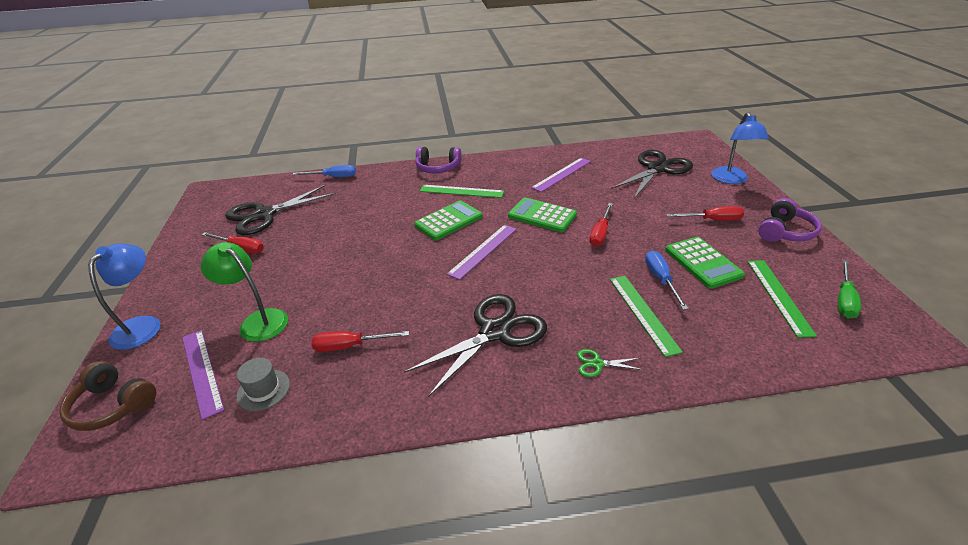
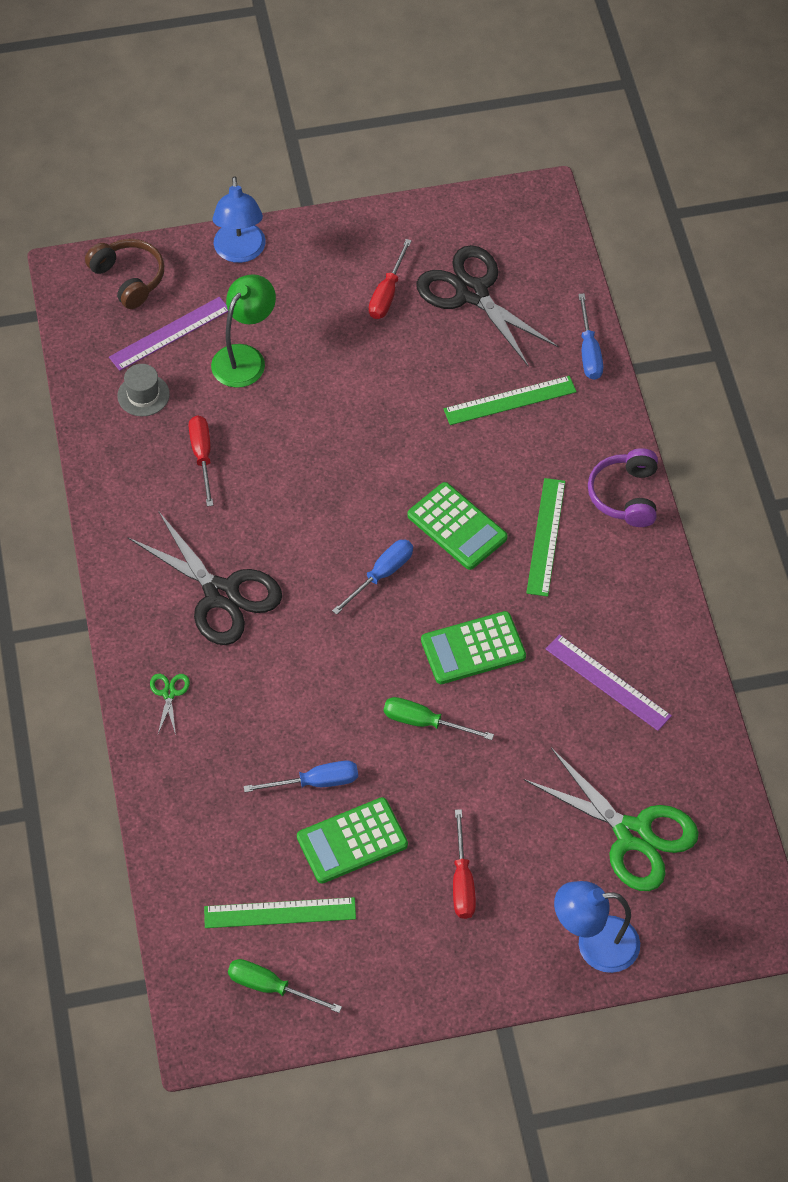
camera: 85 degrees right, 20 degrees up
brown headphones [59,361,156,431] -> brown headphones turned 120 degrees clockwise [85,239,164,309]
blue lamp [88,243,160,350] -> blue lamp turned 75 degrees clockwise [213,176,266,263]
purple ruler [447,225,517,280] -> blue screwdriver [332,540,413,615]
green calculator [508,197,577,232] -> green calculator turned 135 degrees counterclockwise [421,611,526,684]
red screwdriver [589,203,613,247] -> green screwdriver [384,697,494,740]
green ruler [610,276,683,357] -> green ruler moved to [444,376,577,425]
black scissors [611,150,693,198] -> green scissors [524,748,699,891]
purple headphones [758,198,822,242] -> none

